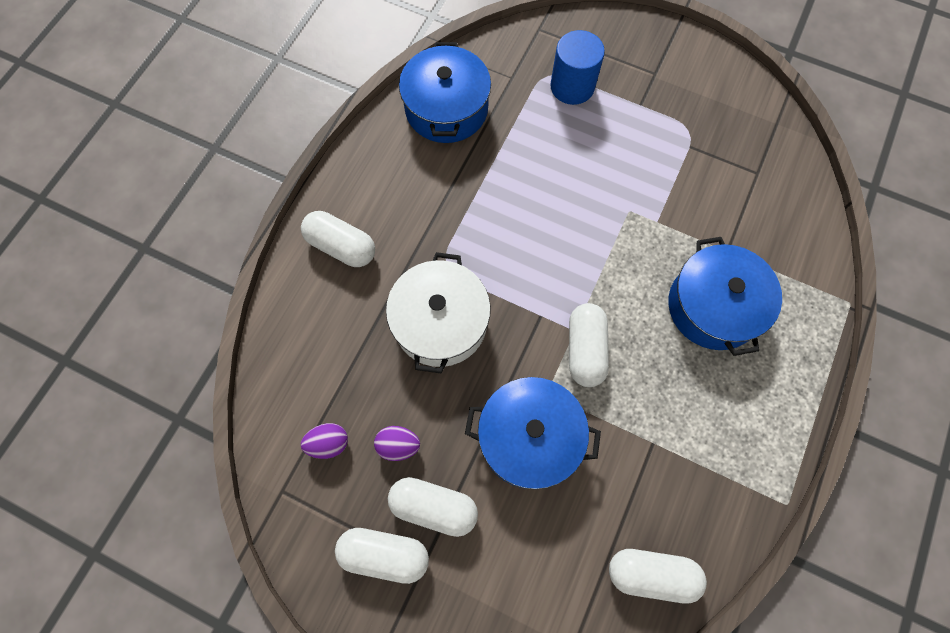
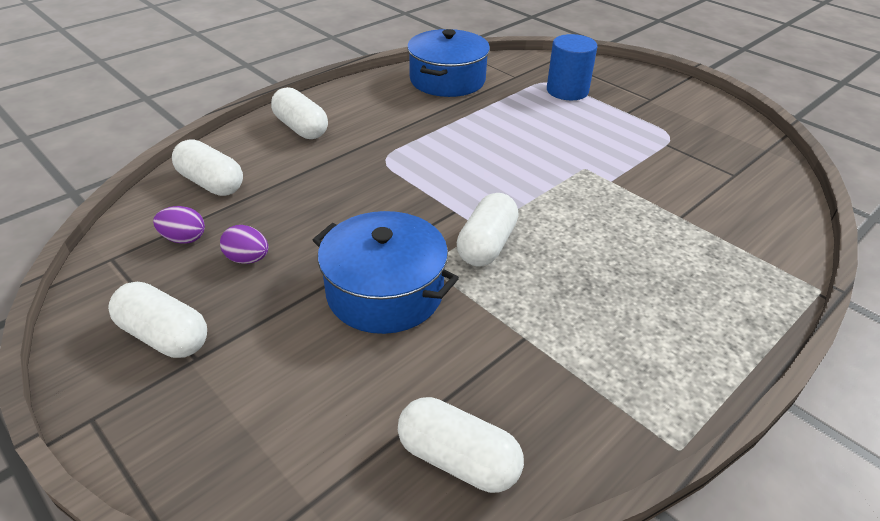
camera: 20 degrees right, 30 degrees down
white pot [386,252,491,373] -> none
white capsule [388,477,478,537] -> white capsule moved to [172,139,243,196]
blue pot [668,237,782,356] -> none

